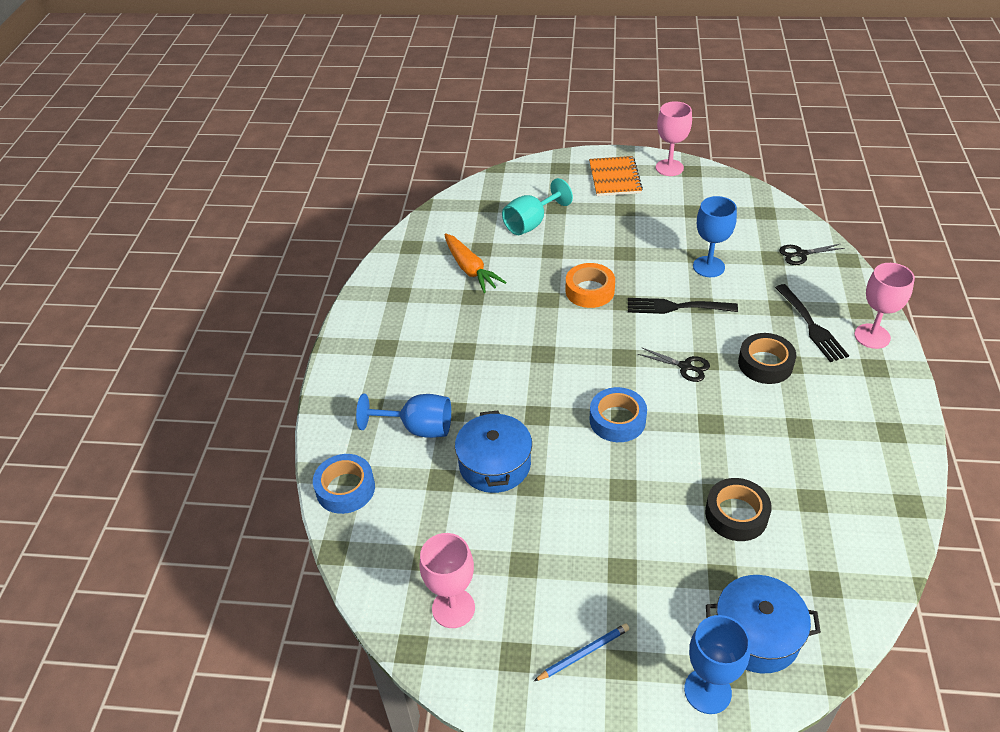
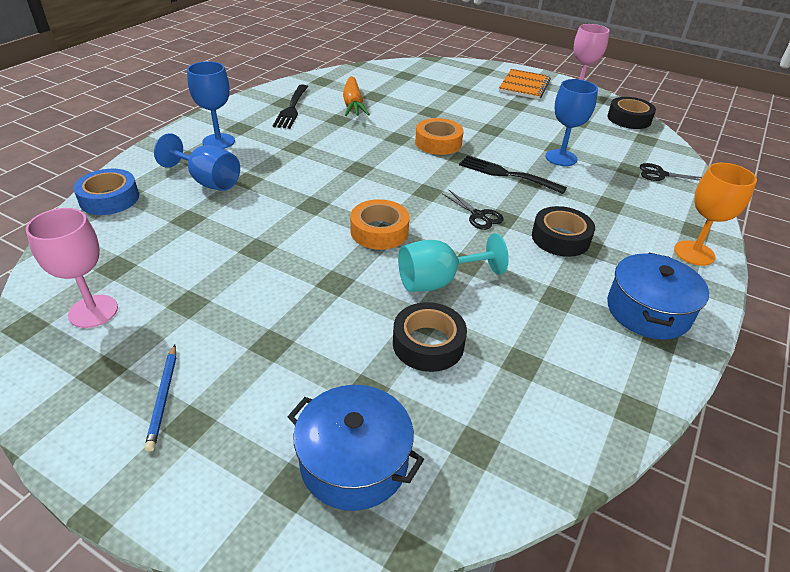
camera: 20 degrees right, 5 degrees down
blue pot [455,411,532,493] -> blue pot moved to [607,253,709,340]
turquoise goblet [502,178,573,235] -> turquoise goblet moved to [398,233,509,292]
blue pencil [534,623,629,681] -> blue pencil turned 90 degrees clockwise [145,345,176,452]
blue tape [590,387,647,442] -> orange tape [350,199,410,250]
blue goblet [684,615,750,714] -> blue goblet moved to [187,61,235,149]
black fork [775,284,849,362] -> black fork moved to [273,85,308,129]
pink goblet [854,263,915,349] -> orange goblet [674,163,757,266]
none -> black tape [607,97,656,129]

